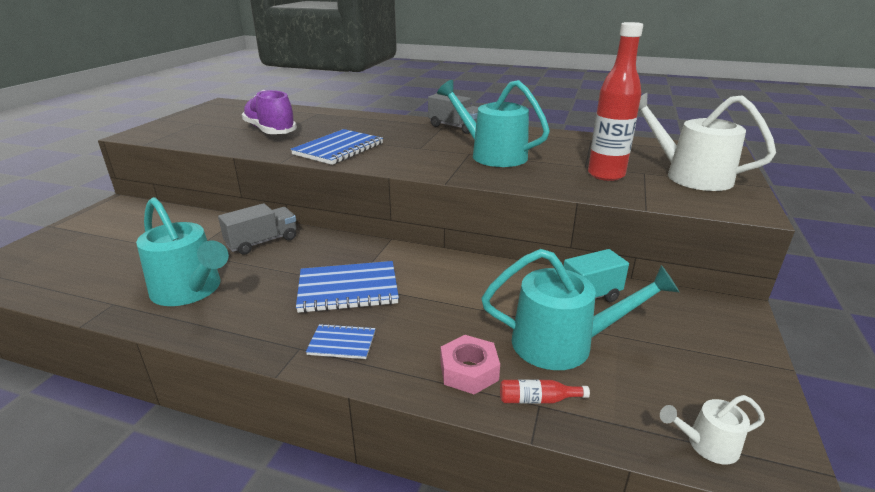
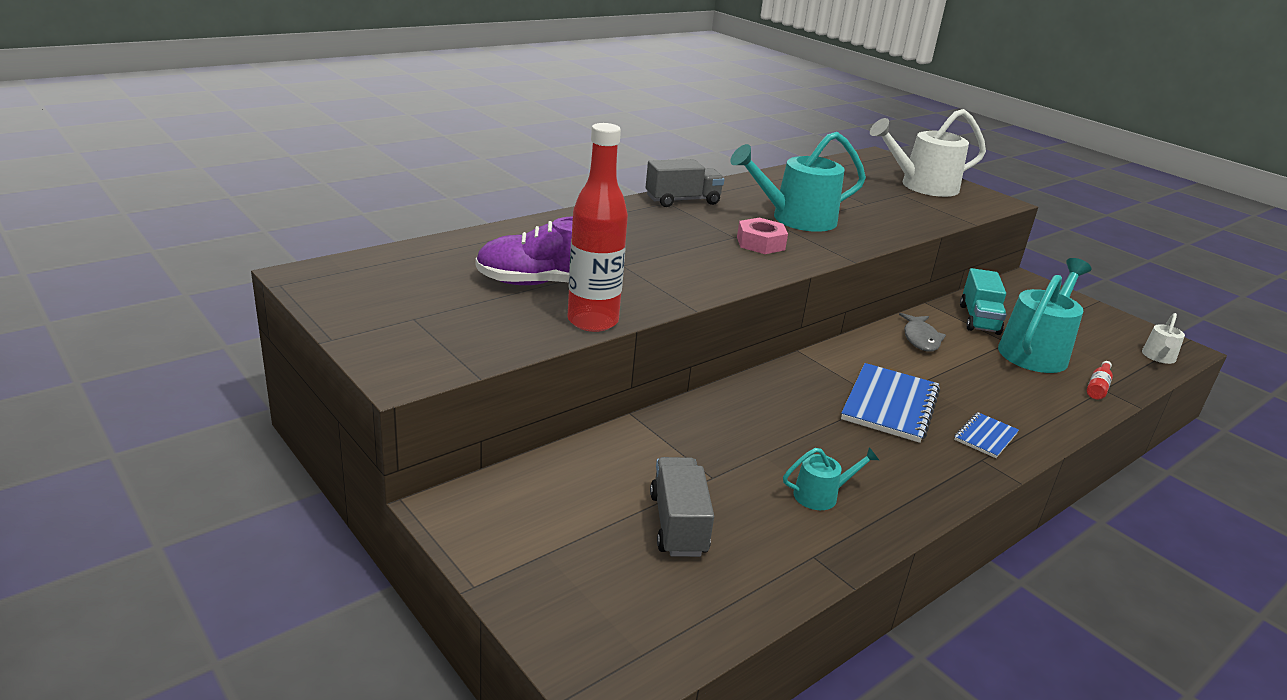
camera: 60 degrees left, 0 degrees up
turquoise watering can [136,197,229,306] -> turquoise watering can [783,447,879,510], size x0.48
grey truck [218,203,296,255] -> grey truck moved to [650,457,714,557]
blue notebook [291,129,383,165] -> none
pink nut [441,335,500,394] -> pink nut moved to [737,218,788,254]
red bottle [588,22,643,181] -> red bottle moved to [567,123,628,332]
none -> grey fish [899,313,946,352]

